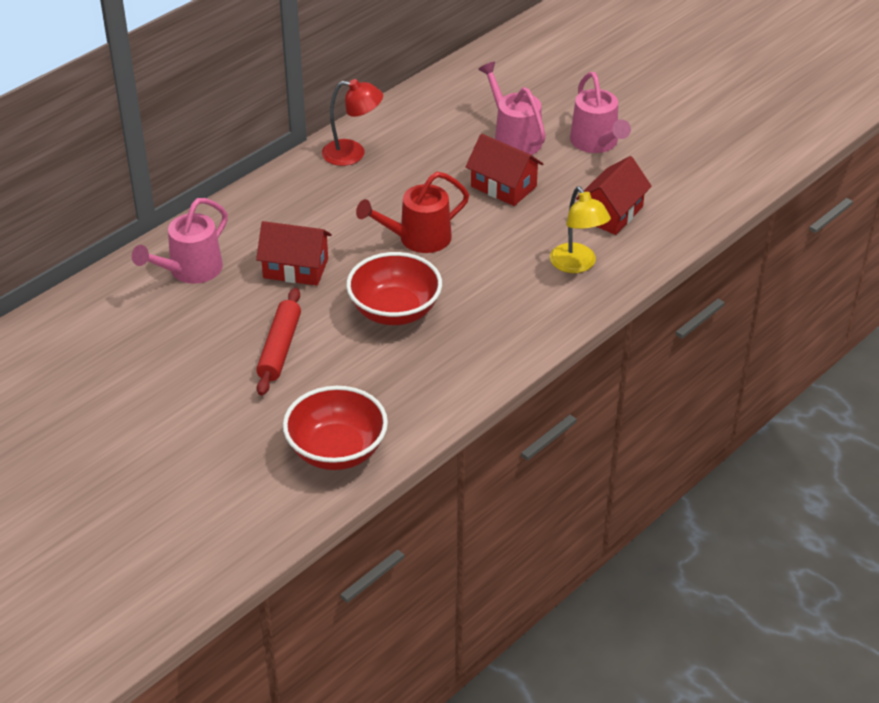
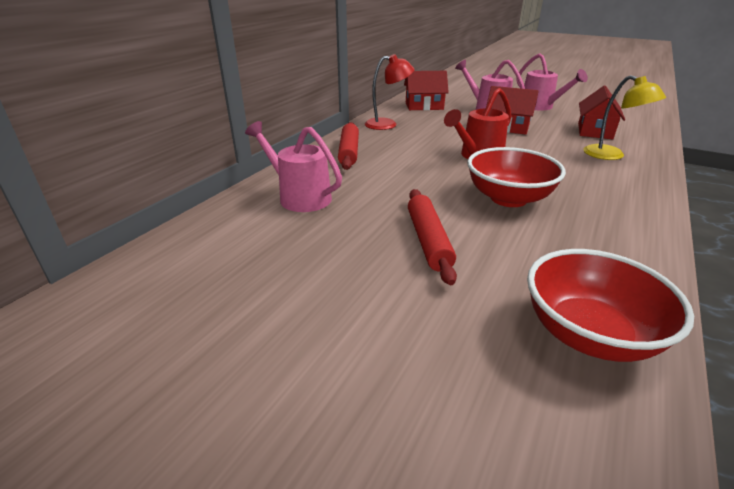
camera: 15 degrees left, 10 degrees down
pink watering can [132,198,228,284] -> pink watering can turned 105 degrees clockwise [245,121,342,212]
red house [256,221,332,286] -> red house moved to [404,71,449,110]
none -> red rolling pin [338,122,359,170]

